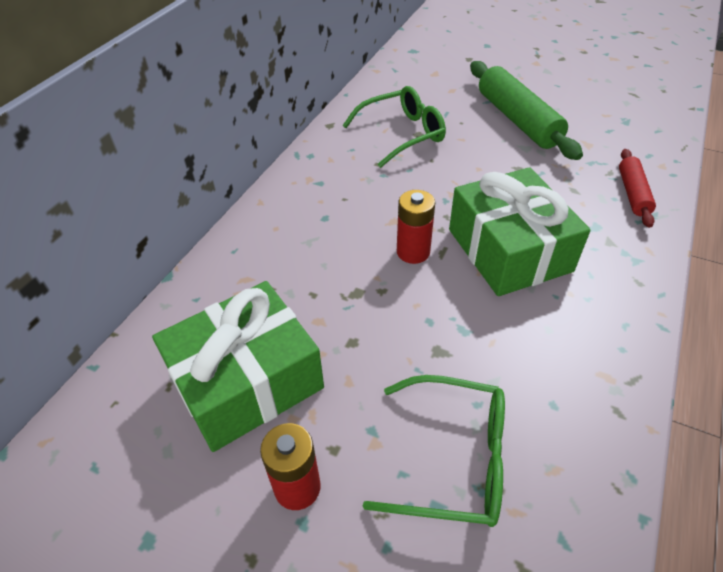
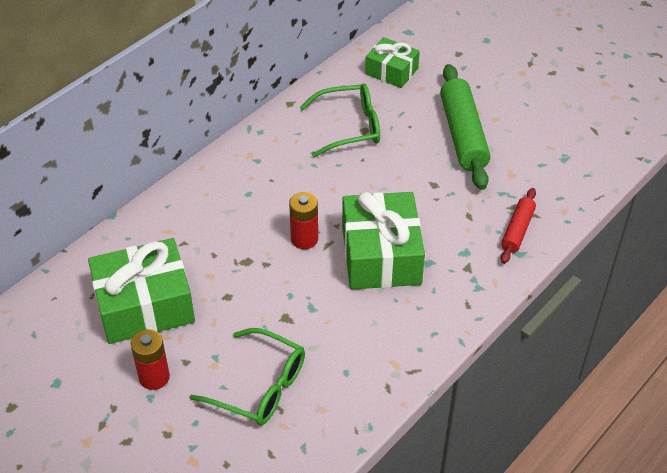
camera: 15 degrees right, 0 degrees up
none -> green gift [365,37,420,88]

